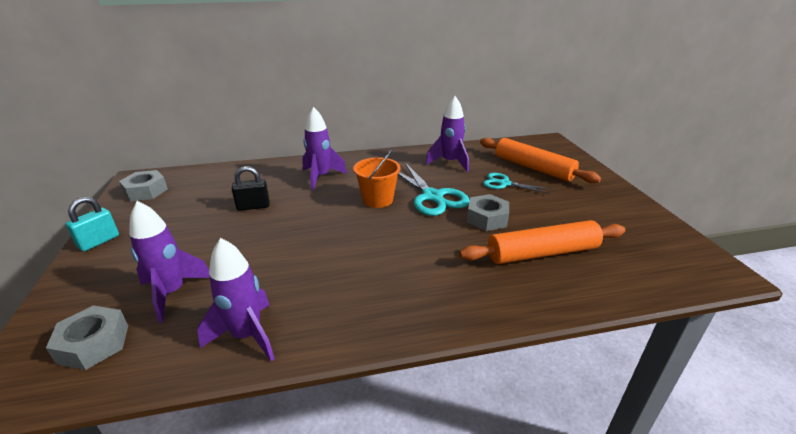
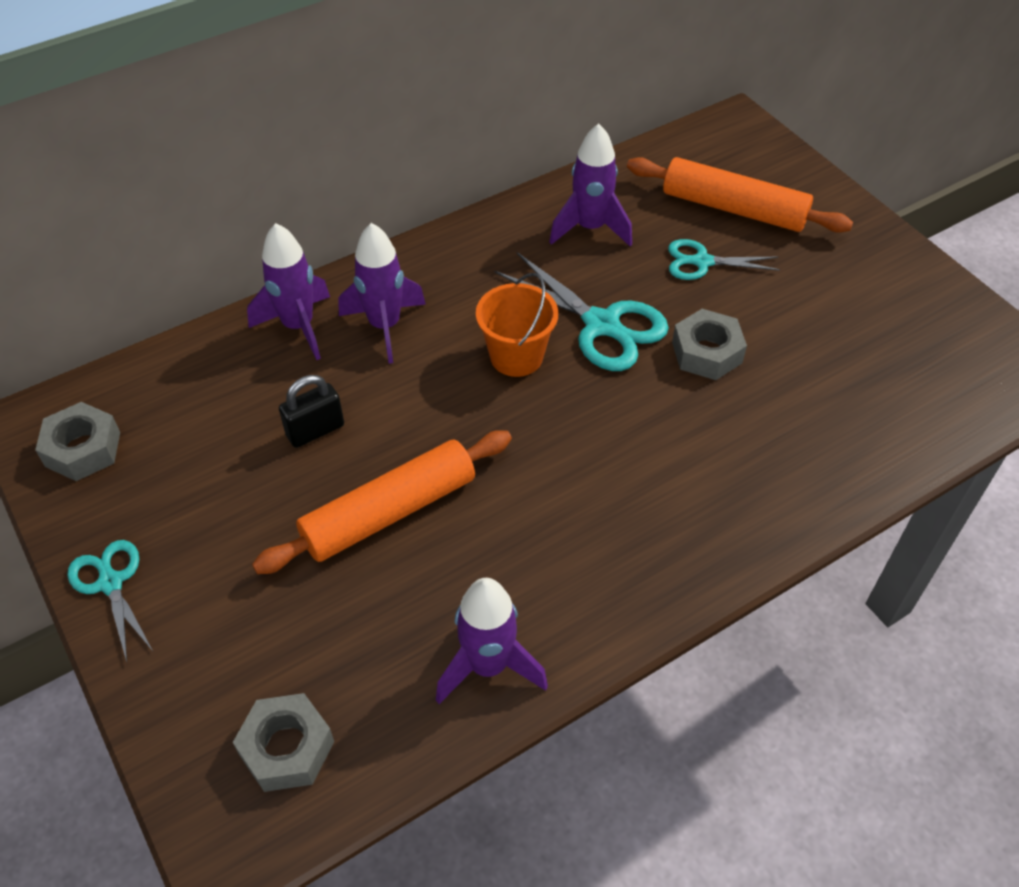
camera: 20 degrees left, 20 degrees up
turquoise padlock [65,197,119,251] -> turquoise scissors [67,540,153,662]
purple rocket [129,201,210,323] -> purple rocket moved to [247,223,330,360]
orange rolling pin [459,220,625,264] -> orange rolling pin moved to [252,430,512,574]

